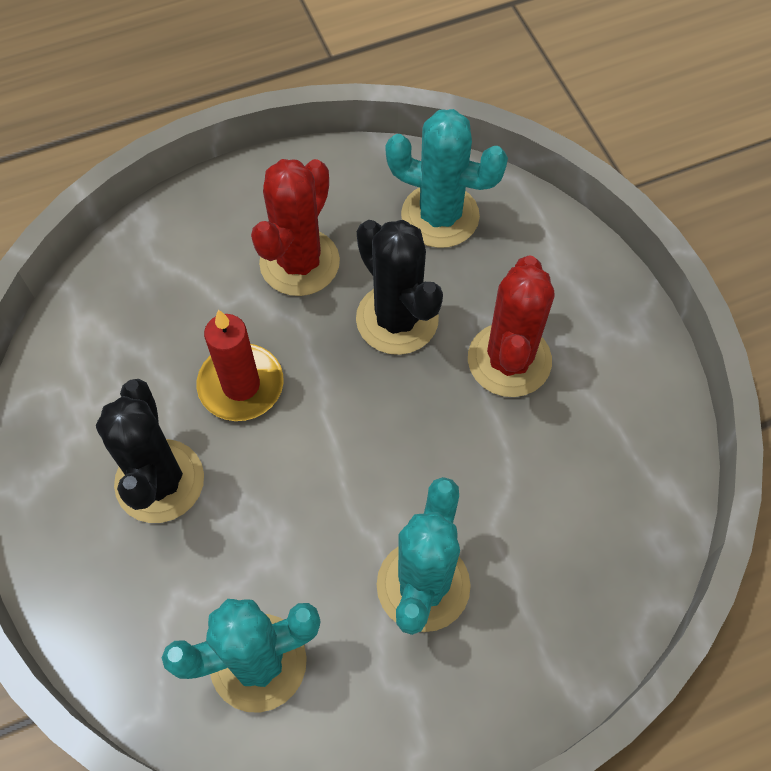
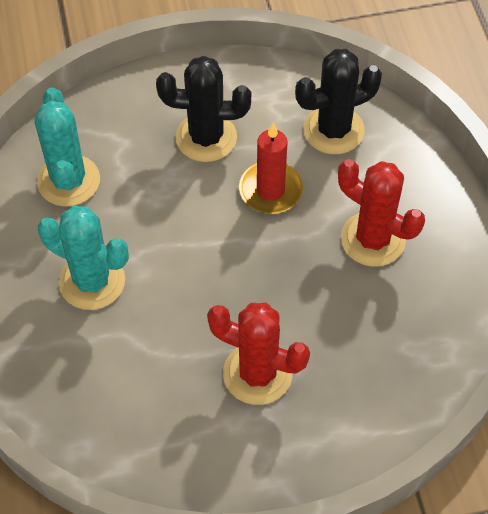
camera: 100 degrees right, 5 degrees down
black cactus [356,220,443,355] -> black cactus moved to [295,49,382,154]
turquoise cactus [386,109,508,248] -> none

